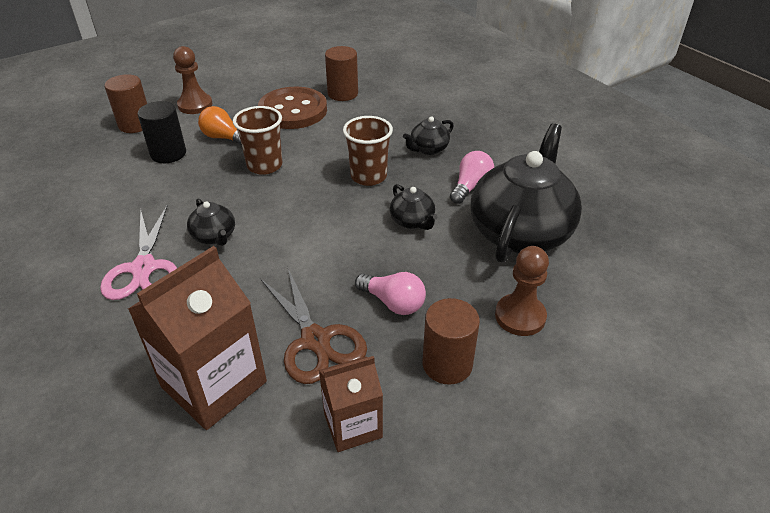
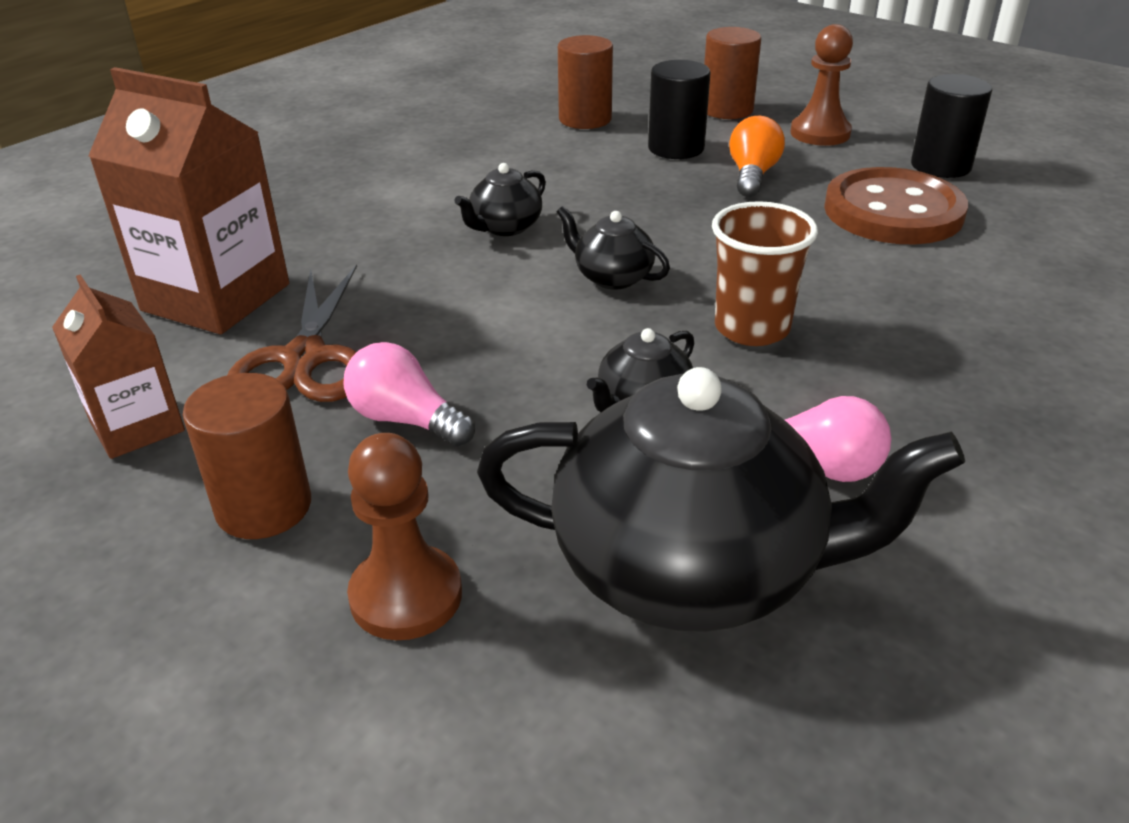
camera: 75 degrees right, 5 degrees down
pink scissors [100,206,177,300] -> none
brown cup [233,106,282,175] -> none
brown scissors [260,269,367,384] -> brown scissors turned 45 degrees counterclockwise [228,264,357,402]
brown cylinder [325,46,358,101] -> brown cylinder moved to [558,35,613,129]
pink light bulb [355,272,426,315] -> pink light bulb turned 105 degrees clockwise [344,342,475,447]
black teapot [403,117,454,155] -> black teapot moved to [557,206,670,290]
none -> black cylinder [911,74,992,178]

